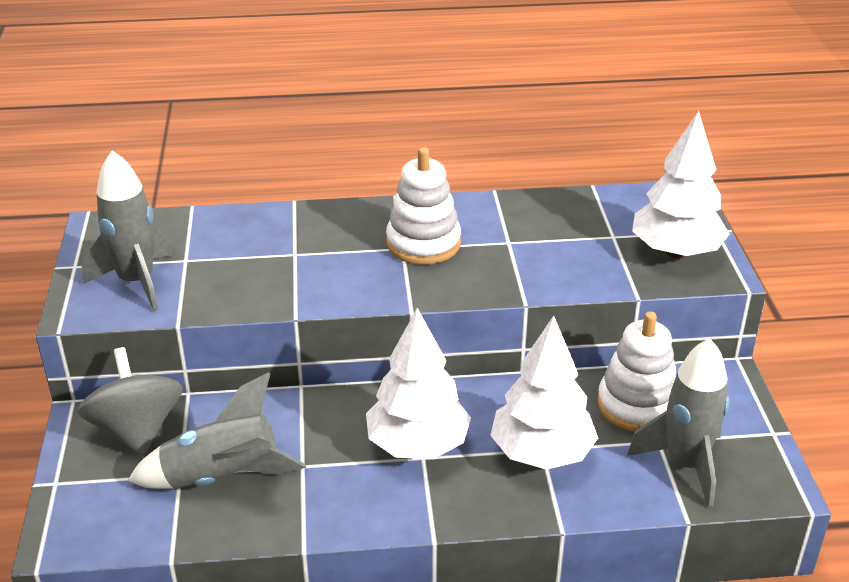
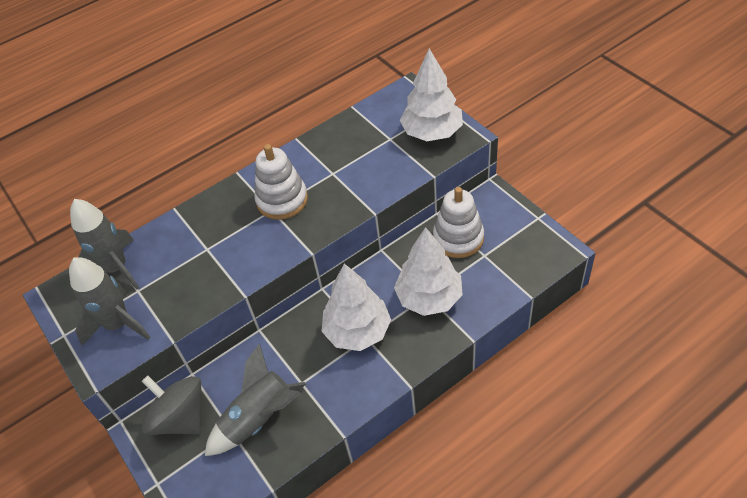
camera: 25 degrees left, 15 degrees up
grey rocket [627,338,729,508] -> grey rocket moved to [70,199,139,290]

